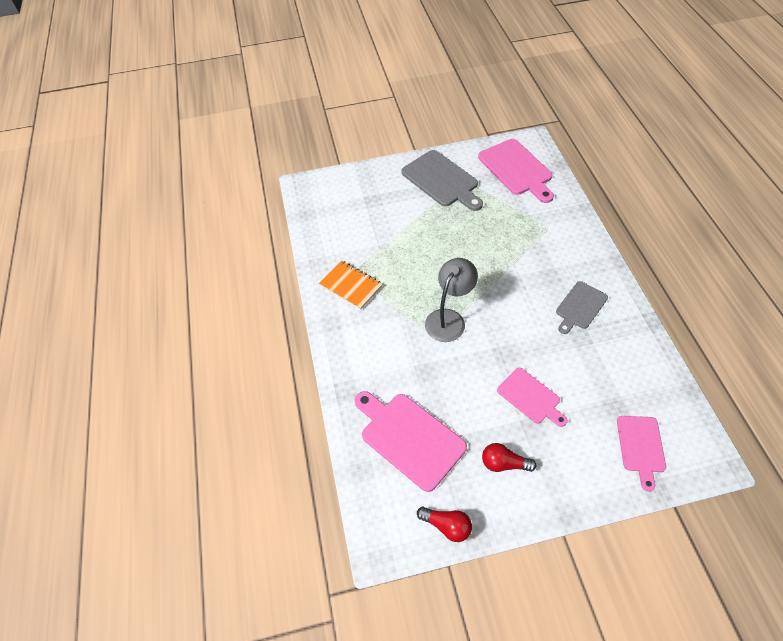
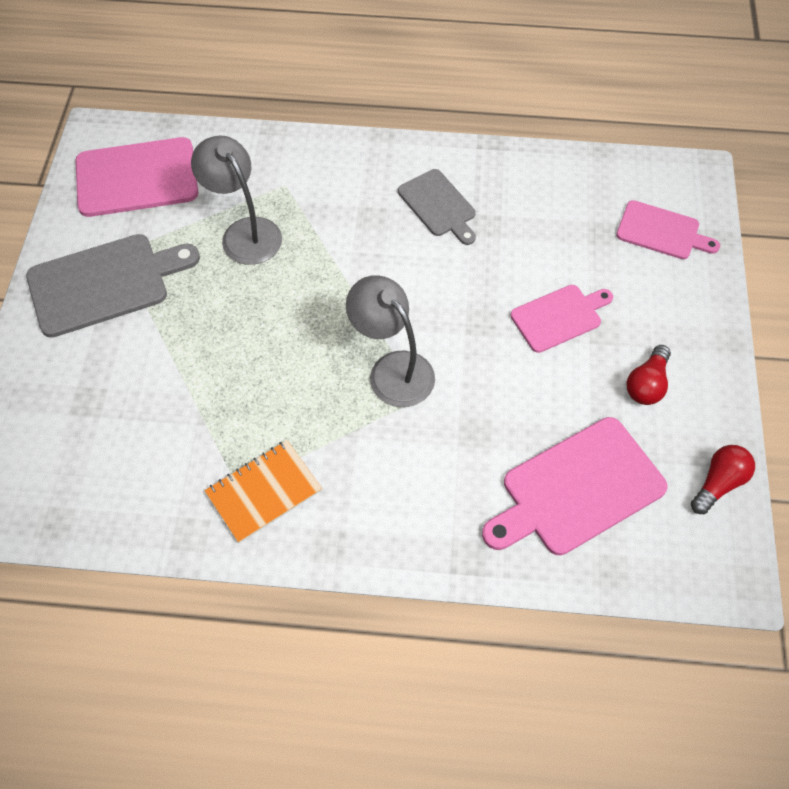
camera: 75 degrees left, 5 degrees up
none -> grey lamp [191,136,282,265]

